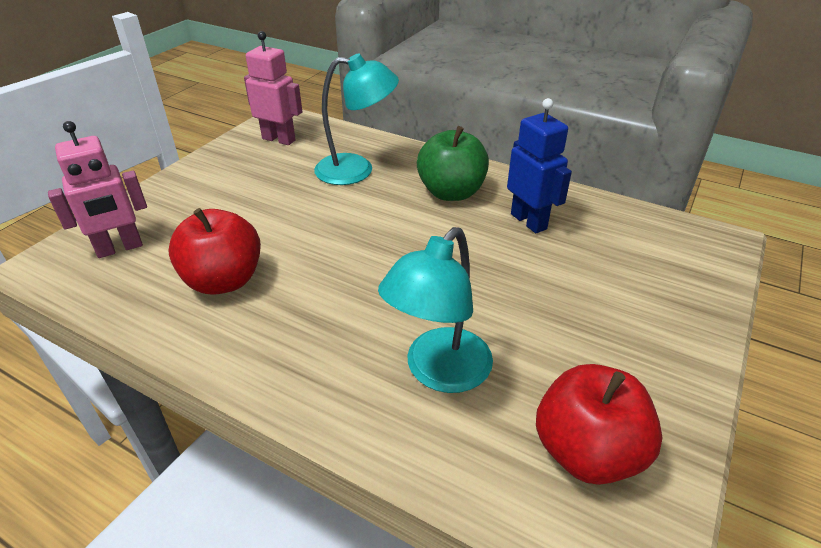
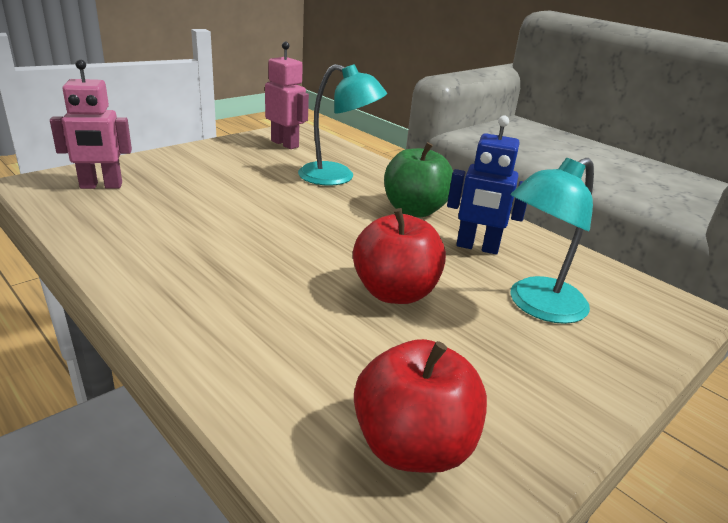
camera: 15 degrees right, 10 degrees down
red apple [168,208,261,295] -> red apple moved to [353,208,446,304]
turquoise lamp [378,227,493,393] -> turquoise lamp moved to [510,158,594,324]
blue robot [507,98,572,233] -> blue robot turned 120 degrees clockwise [447,115,527,255]

